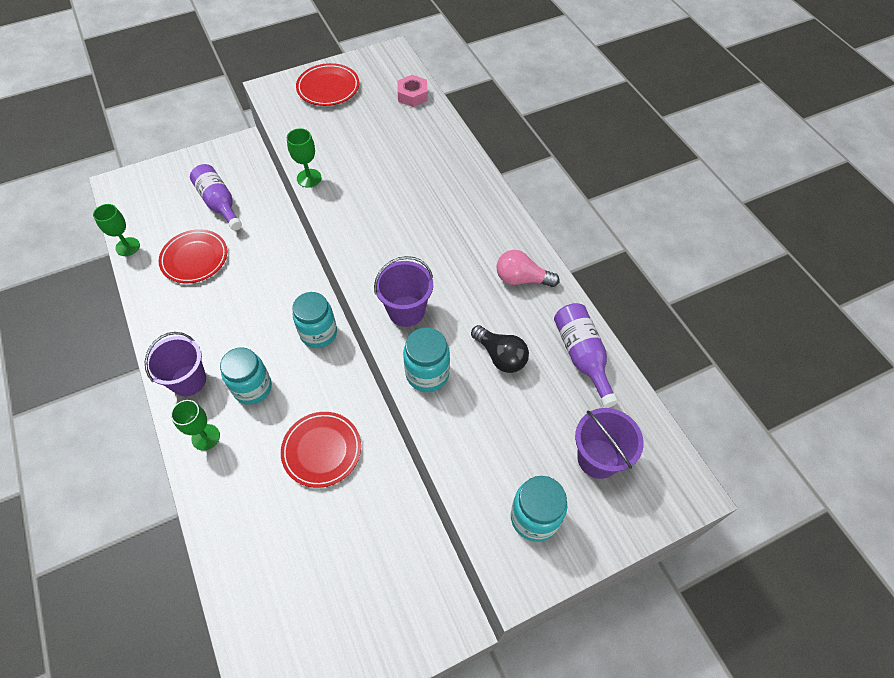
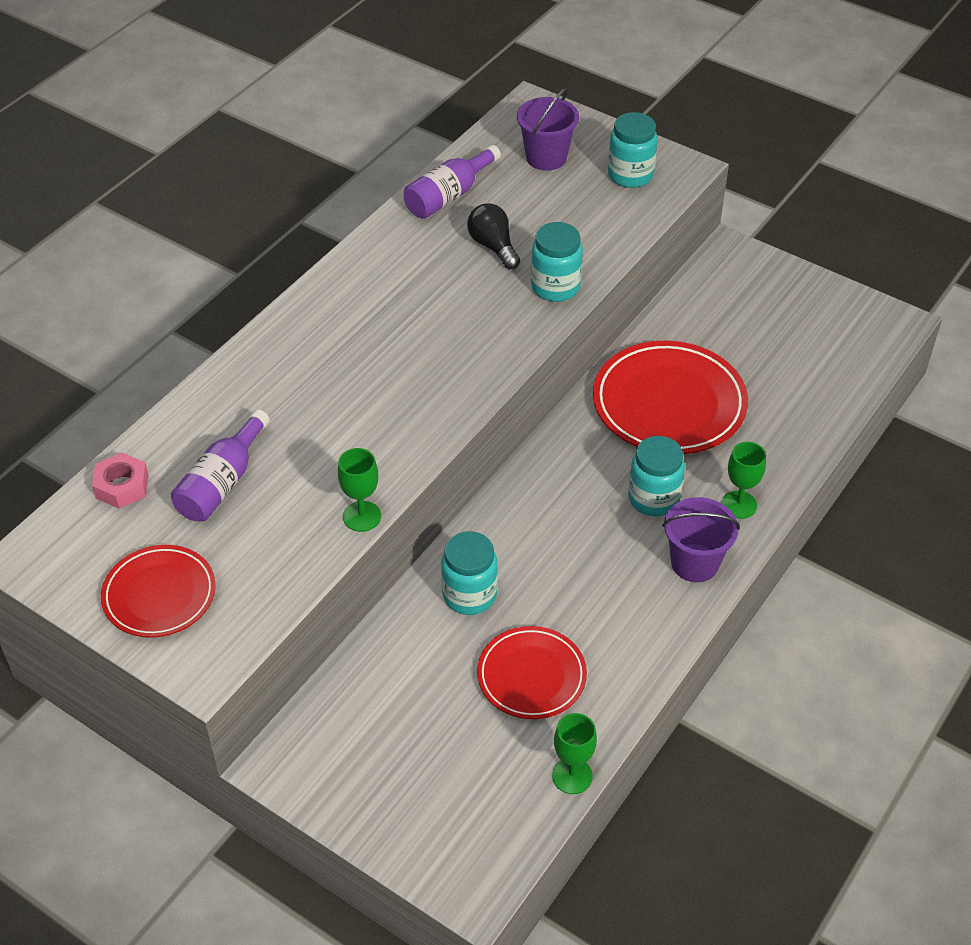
camera: 120 degrees left, 10 degrees down
purple bottle [190,164,242,231] -> purple bottle moved to [171,410,269,521]
red plate [281,412,361,488] -> red plate [593,341,748,454], size x1.63
turquoise jar [292,292,337,348] -> turquoise jar moved to [441,531,498,615]
purple bucket [374,256,433,327] -> none
black light bulb [471,325,529,373] -> black light bulb turned 45 degrees counterclockwise [467,203,520,269]
pink light bulb [497,250,559,287] -> none

